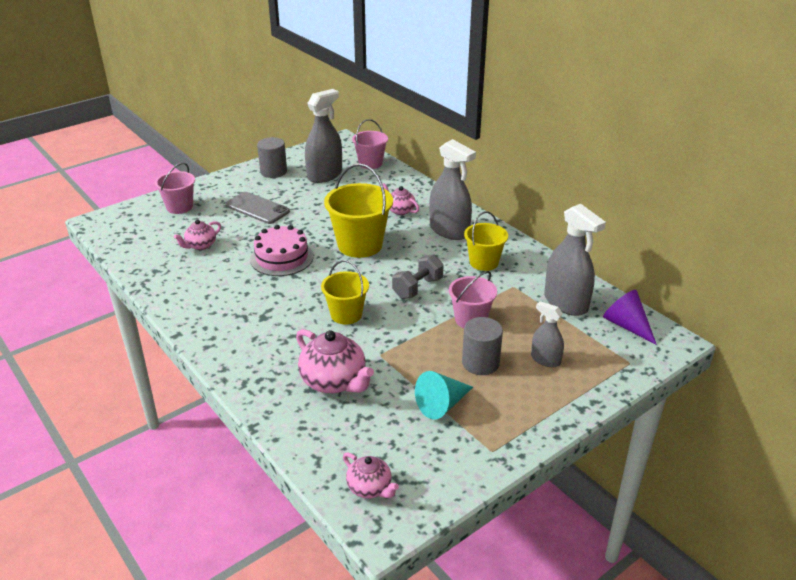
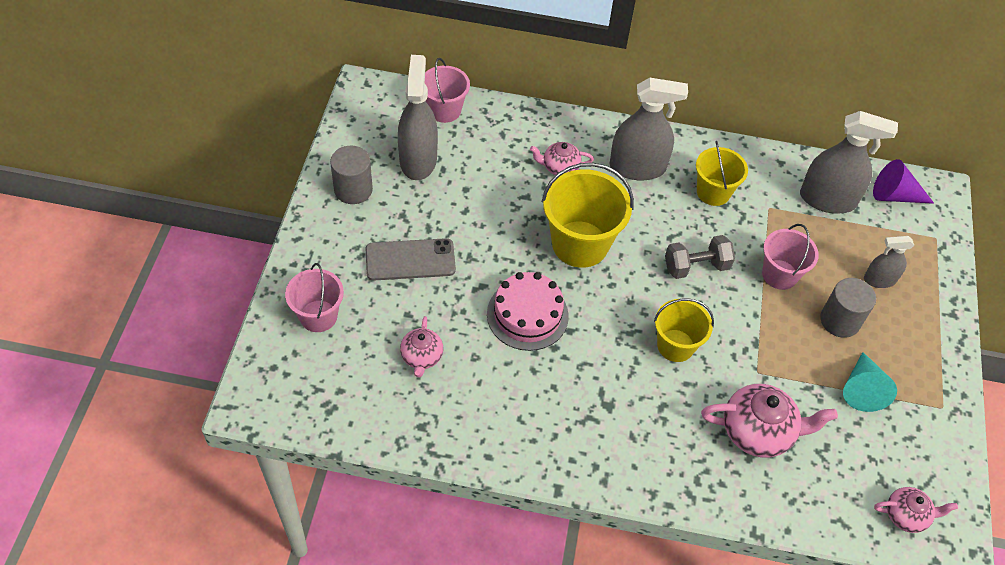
camera: 45 degrees left, 20 degrees up
grey dumbbell [392,254,444,299] -> grey dumbbell turned 75 degrees clockwise [665,235,735,279]

